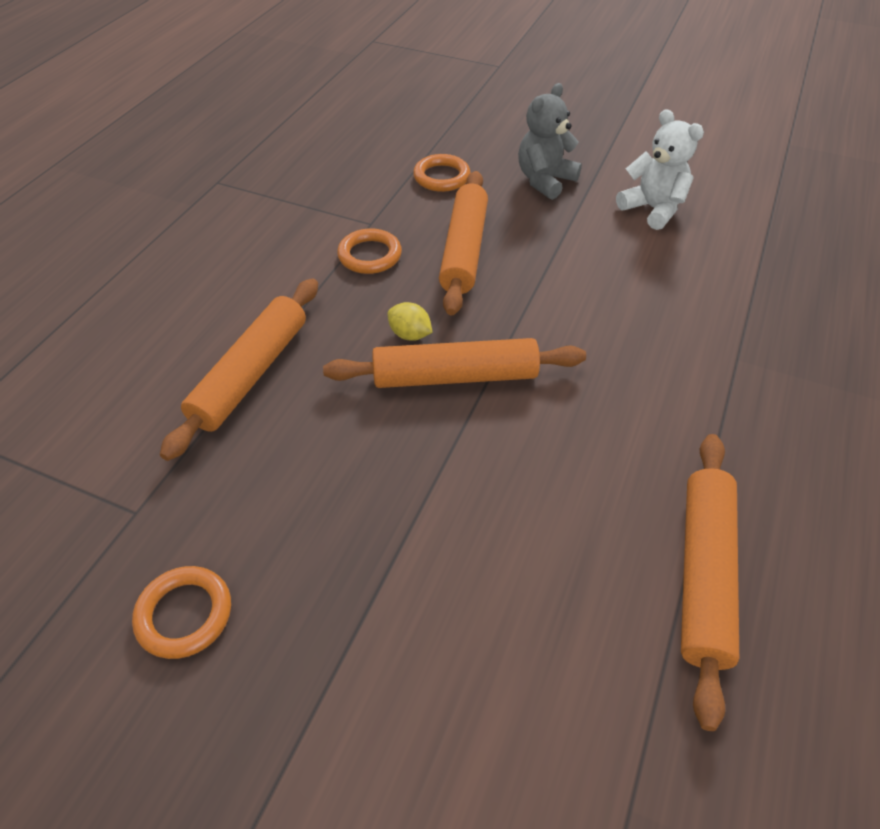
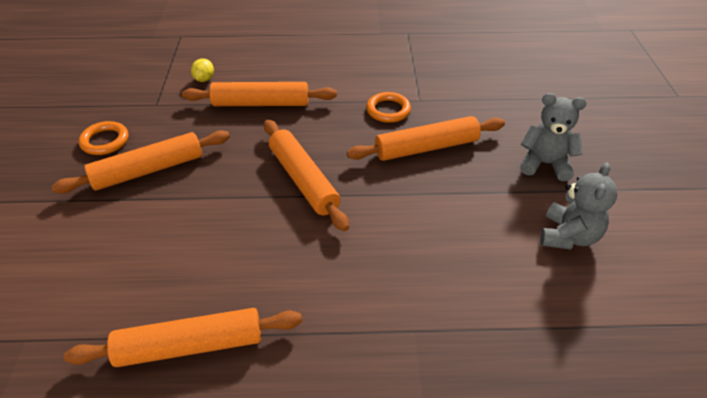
camera: 65 degrees right, 5 degrees down
yellow lemon [388,302,433,341] -> yellow lemon moved to [191,58,214,82]
orange ring [413,154,471,192] -> none
white teddy bear [616,109,704,230] -> grey teddy bear [540,162,617,250]
none -> orange rolling pin [51,130,230,194]

